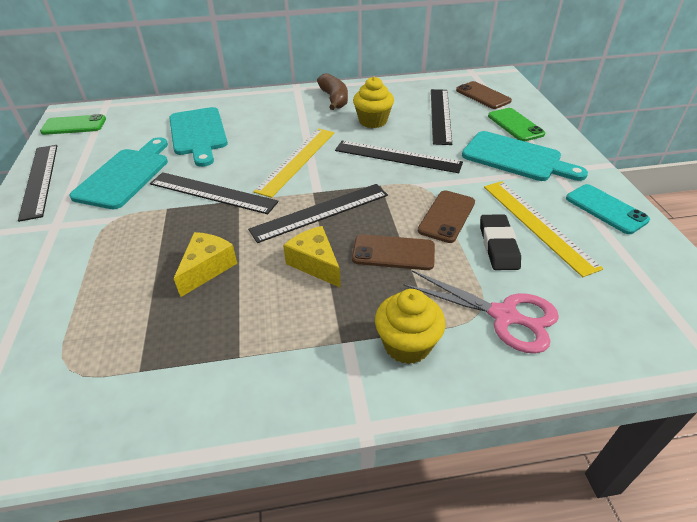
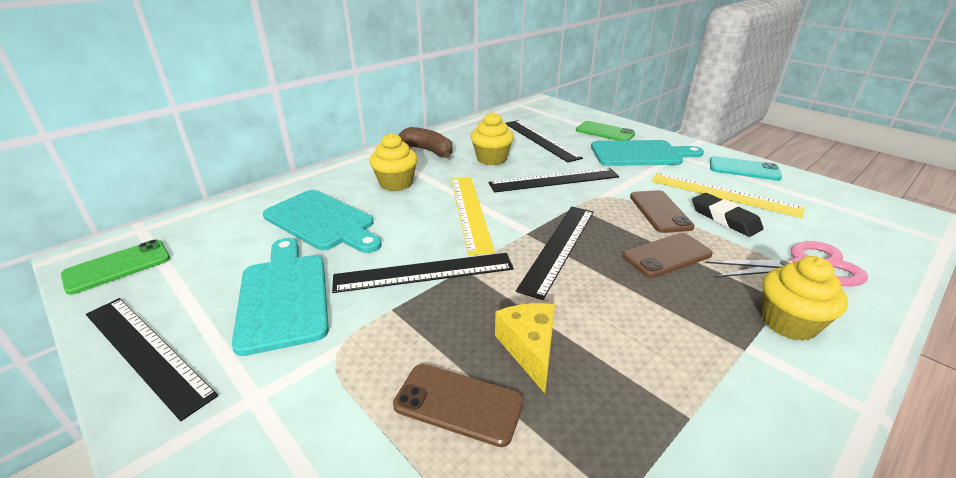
camera: 35 degrees left, 10 degrees down
yellow cheese [283,226,341,288] -> none
brown phone [456,81,512,109] -> brown phone moved to [393,364,524,447]
none -> yellow cupcake [369,133,418,191]

